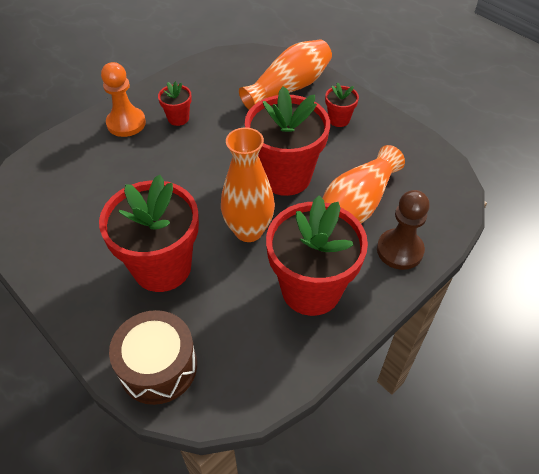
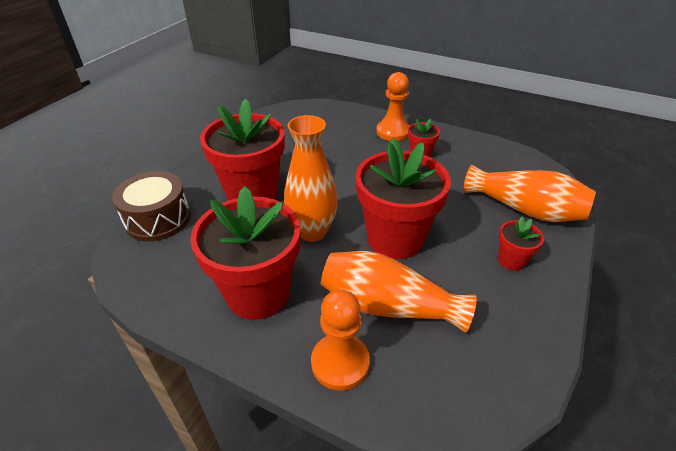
camera: 70 degrees right, 10 degrees down
brown pawn [377,190,430,270] -> orange pawn [311,289,370,391]

